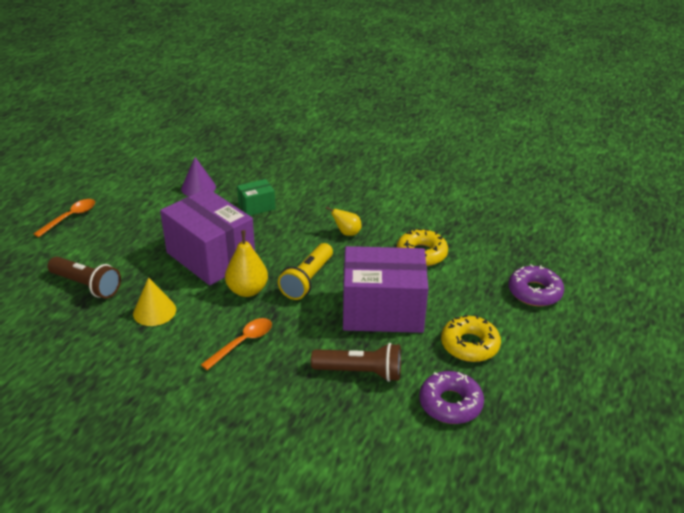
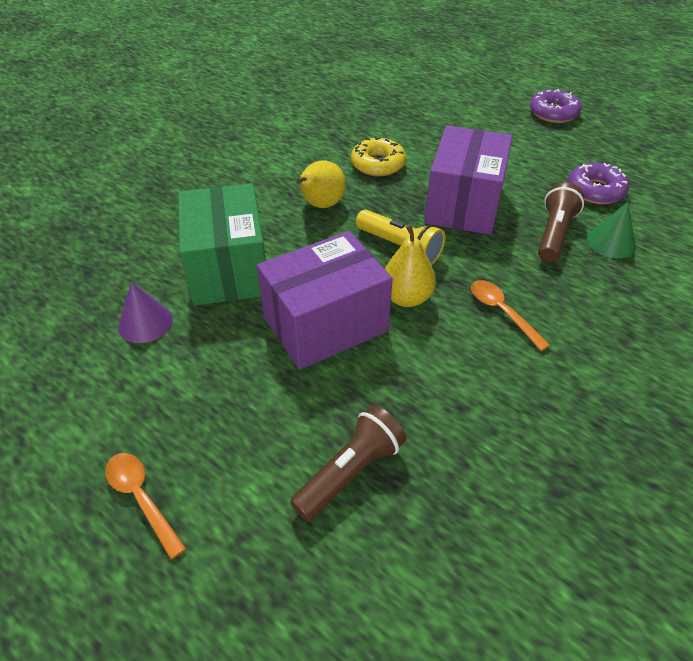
camera: 75 degrees left, 10 degrees up
yellow cone [133,277,176,326] -> none
green box [237,179,276,216] -> green box [178,183,266,306], size x2.16
yellow pear [326,207,362,236] -> yellow pear [296,160,346,208], size x1.62
yellow donut [441,315,501,362] -> none
purple donut [508,264,564,306] -> purple donut moved to [530,89,582,123]
none -> green cone [587,202,636,258]

